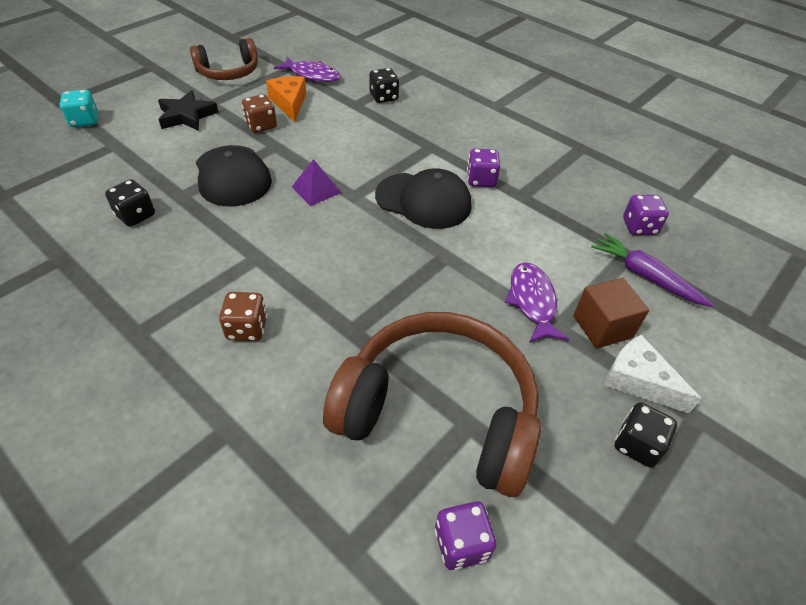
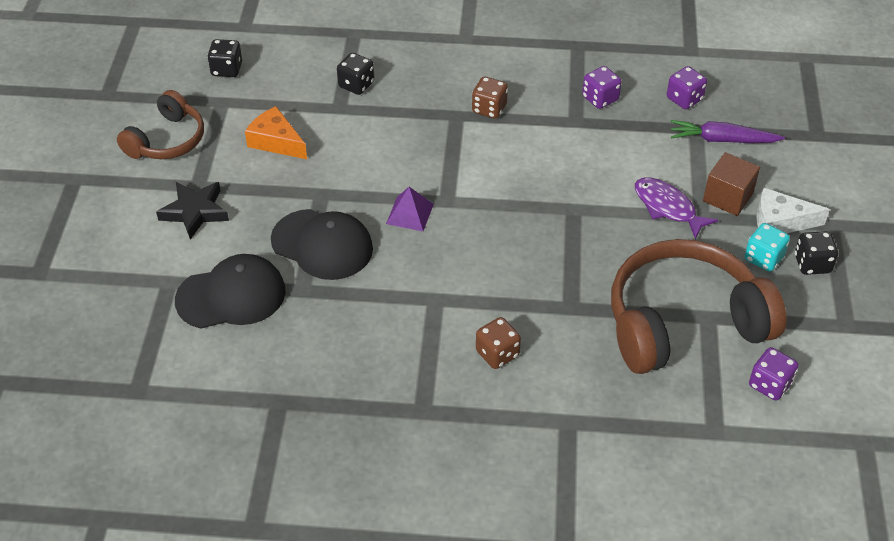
camera: 35 degrees left, 0 degrees up
turquoise dice [60,90,98,127] -> turquoise dice moved to [744,223,790,272]
black dice [105,179,155,227] -> black dice moved to [207,39,242,77]
brown dice [242,94,277,133] -> brown dice moved to [472,77,508,119]
purple fish [274,57,341,82] -> none
black cap [375,168,472,229] -> black cap moved to [175,254,286,329]
purple dice [467,148,500,187] -> purple dice moved to [582,66,622,109]

